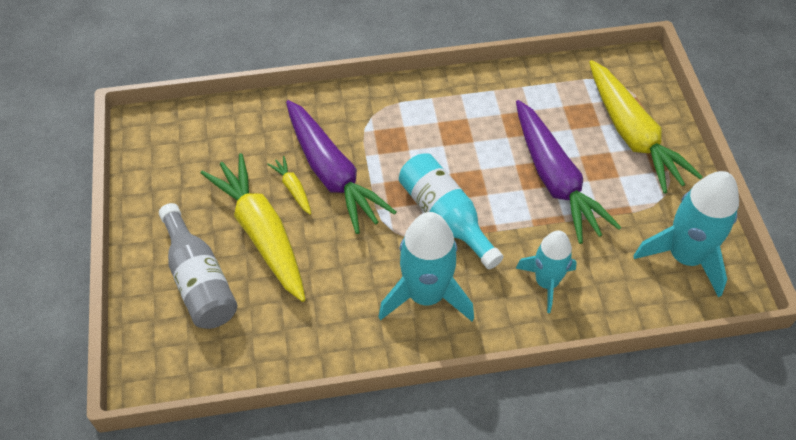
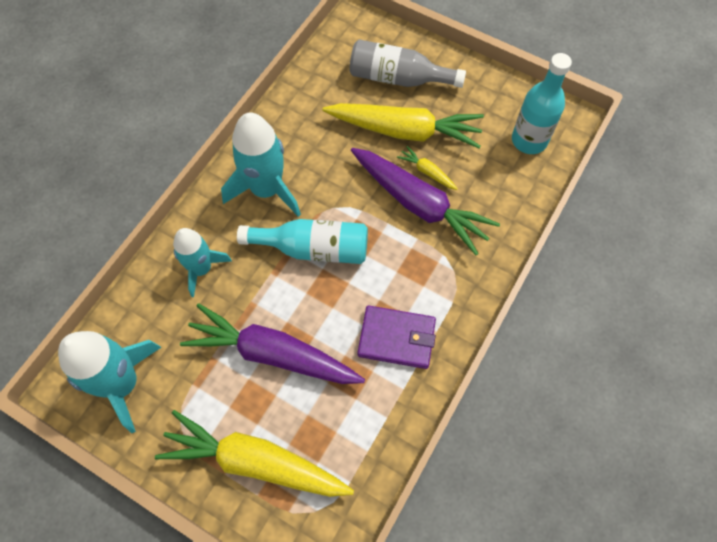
camera: 130 degrees right, 10 degrees up
yellow carrot [267,156,311,215] -> yellow carrot turned 150 degrees counterclockwise [397,146,458,190]
purple carrot [286,100,396,234] -> purple carrot turned 150 degrees counterclockwise [351,148,500,255]
none -> purple wallet [357,305,436,369]
none -> turquoise bottle [512,53,572,154]

